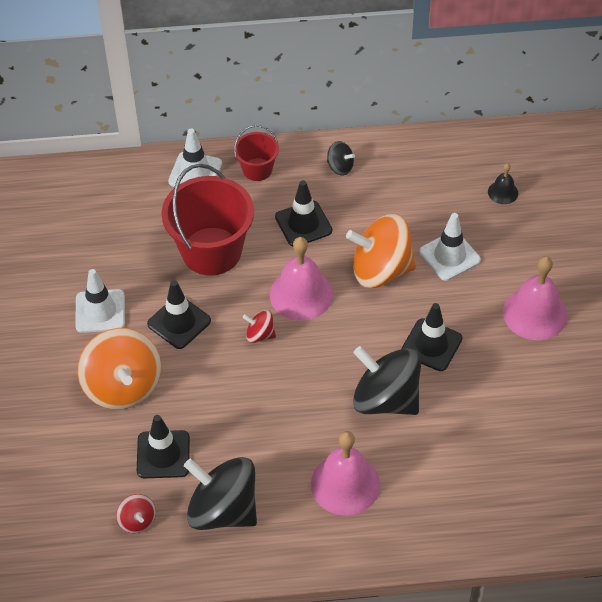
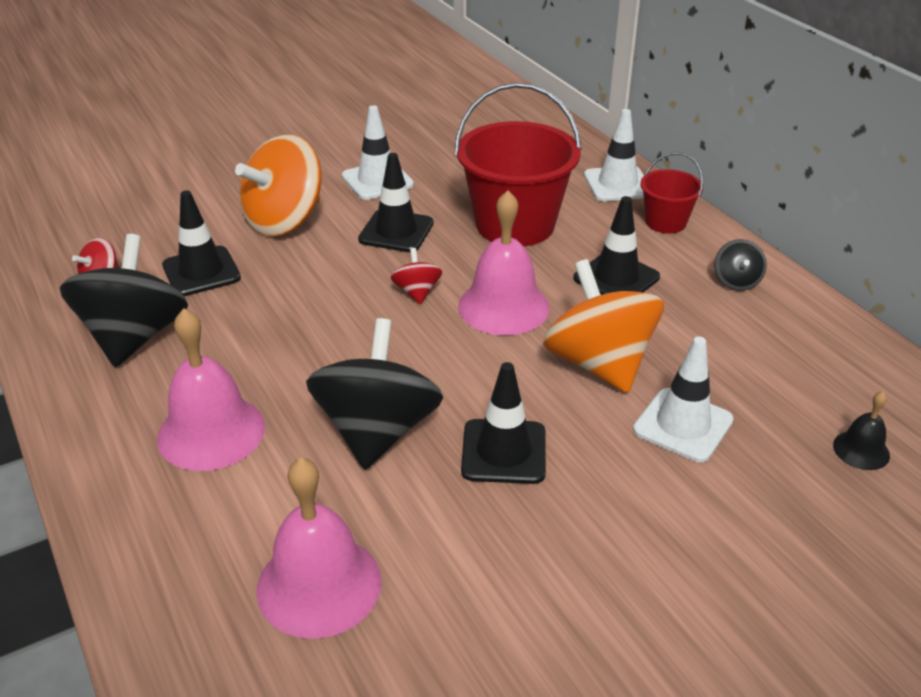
camera: 65 degrees right, 15 degrees down
pink bell [503,256,567,340] -> pink bell moved to [257,457,382,639]

